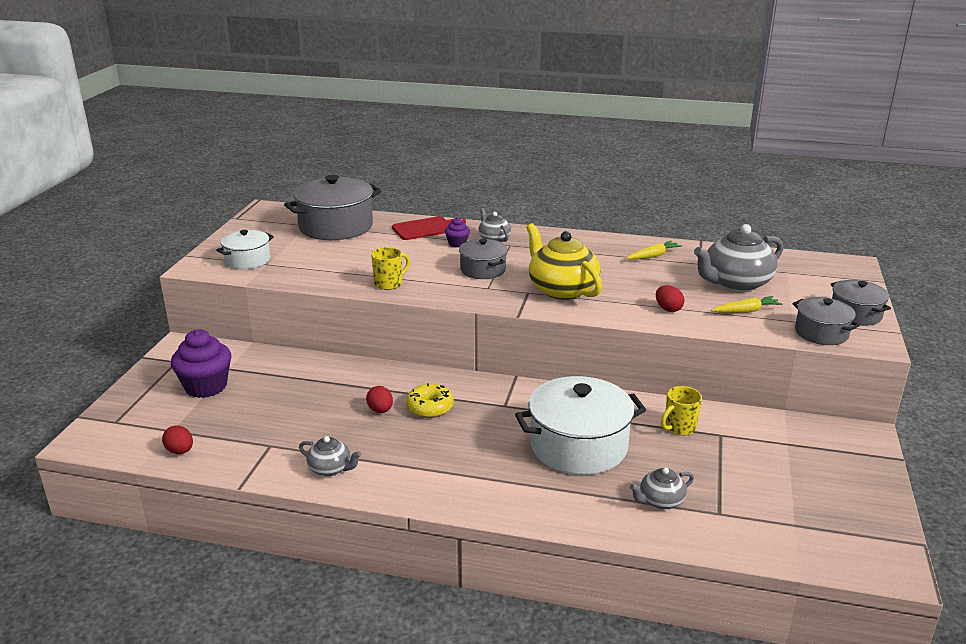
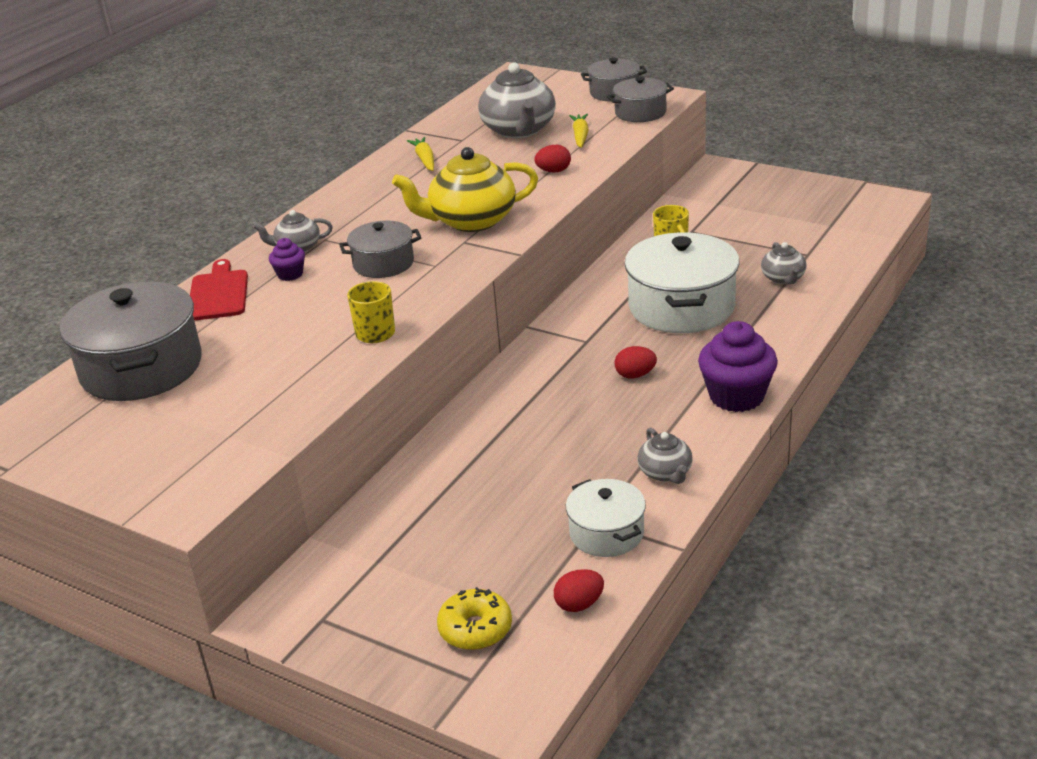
camera: 70 degrees left, 5 degrees up
purple cupcake [171,329,232,398] -> purple cupcake moved to [698,321,778,412]
white pot [217,230,274,269] -> white pot moved to [566,479,646,557]
grey teapot [299,436,361,476] -> grey teapot turned 120 degrees clockwise [637,427,693,484]
red egg [366,386,393,413] -> red egg moved to [615,346,657,378]
yellow donut [406,383,454,418] -> yellow donut moved to [437,587,512,650]

